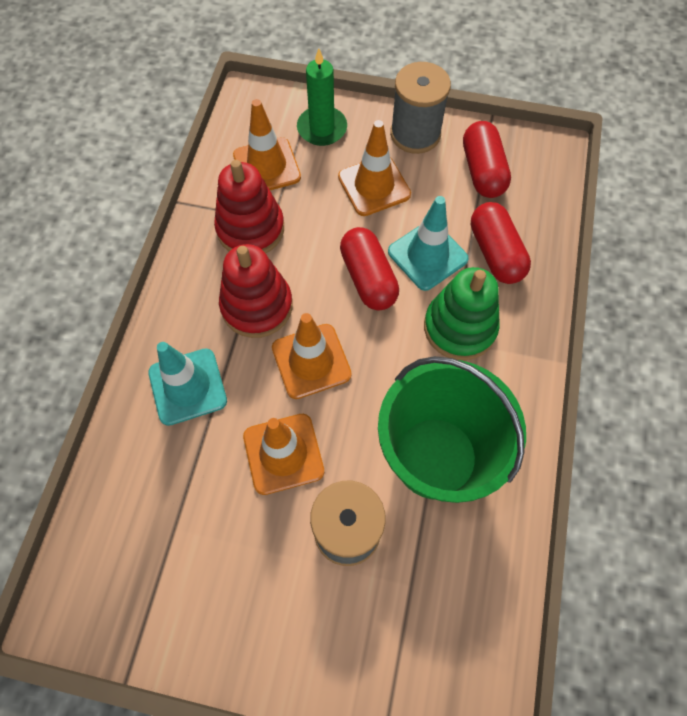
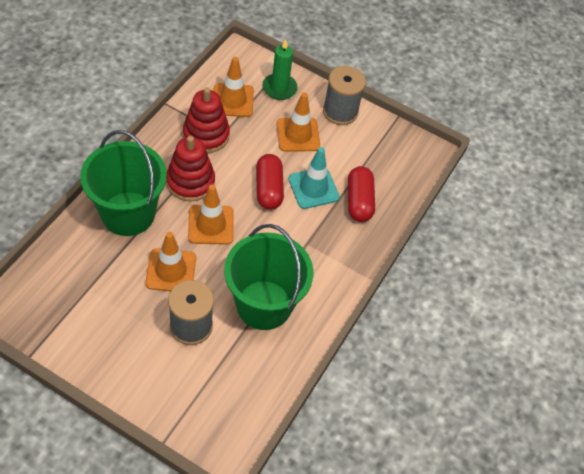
camera: 10 degrees right, 10 degrees down
turquoise traffic cone [148,342,227,426] -> green bucket [80,130,167,236]
green stacking toy [424,267,500,360] -> none
red capsule [463,121,511,198] -> none

